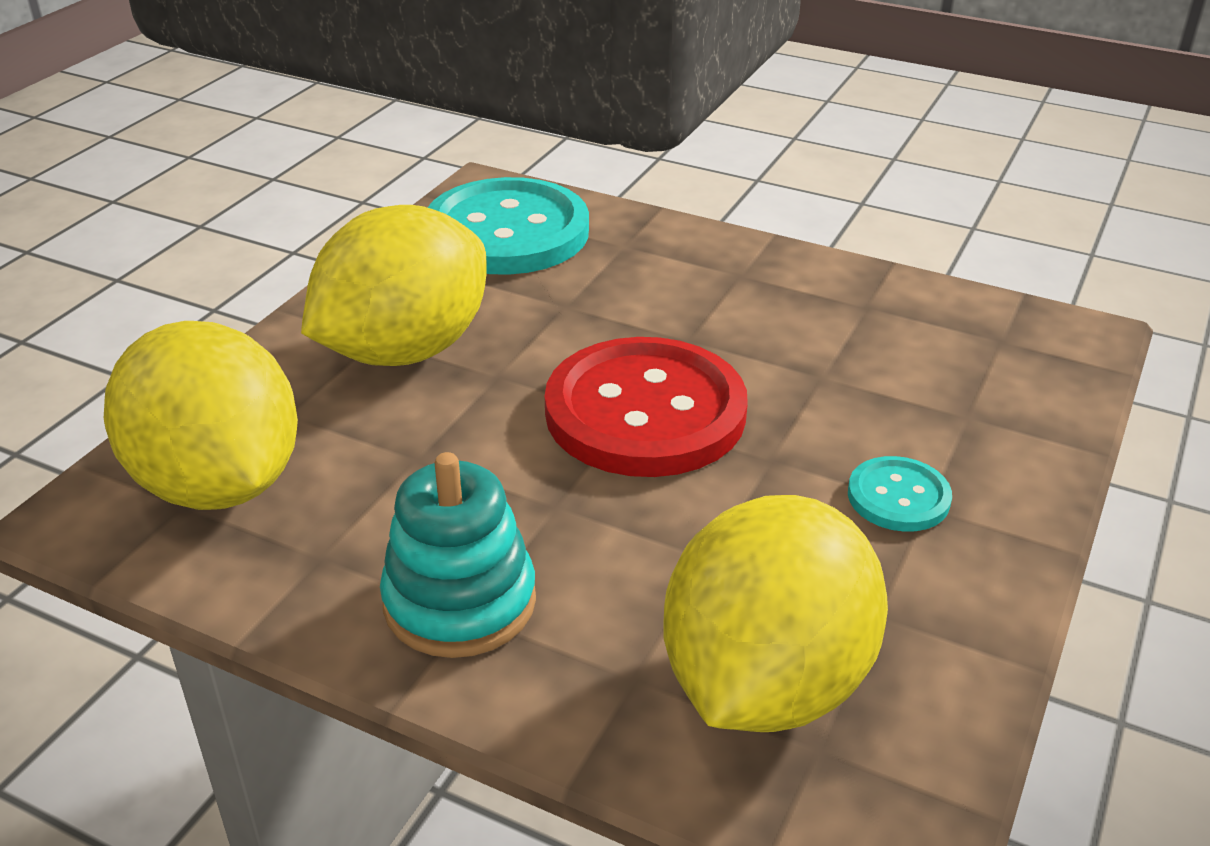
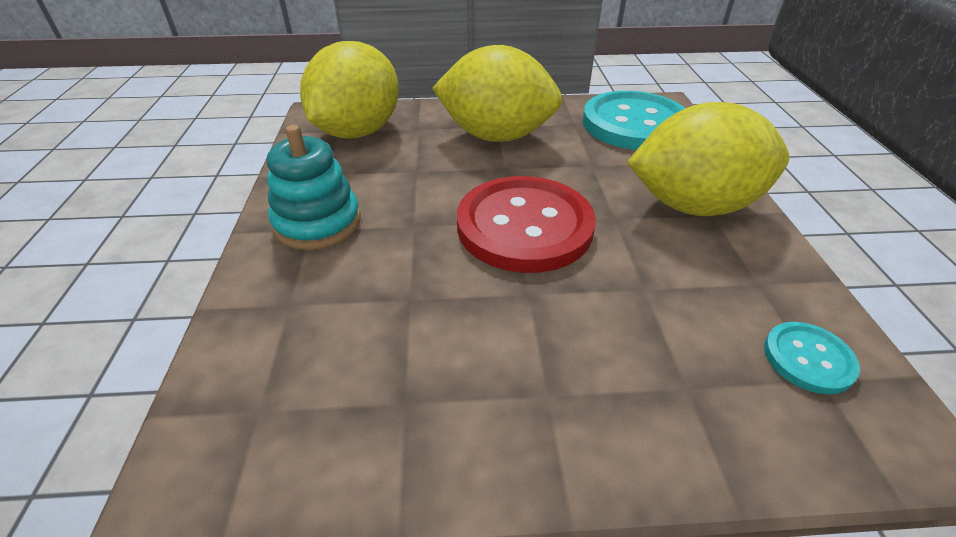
camera: 60 degrees right, 5 degrees up
yellow lemon [663,495,888,732] -> yellow lemon moved to [627,102,789,216]
turquoise button [848,456,952,532] -> turquoise button moved to [764,322,860,394]

